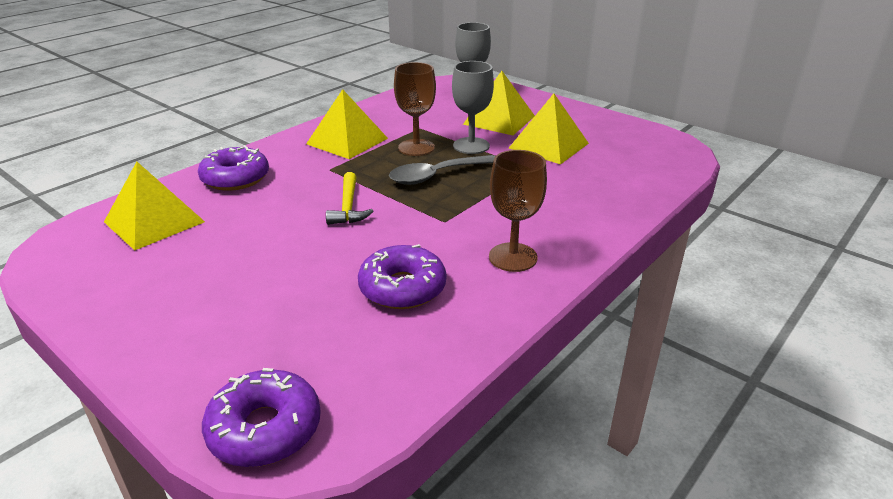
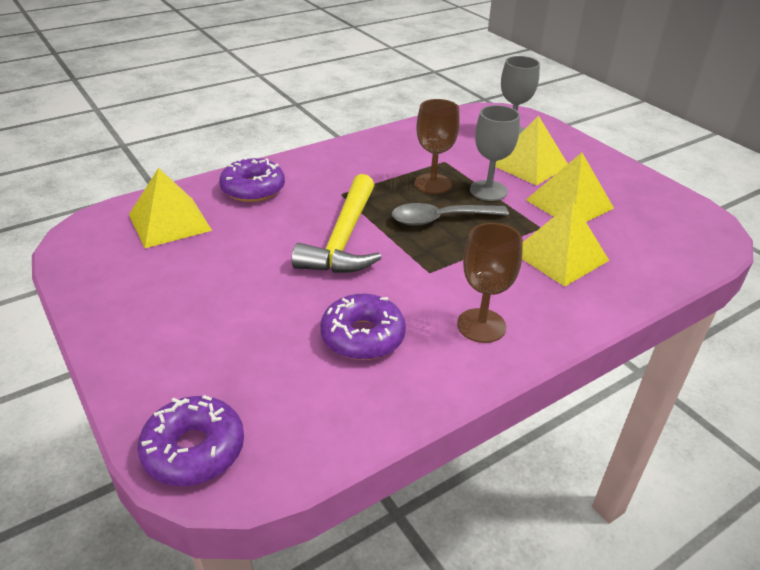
camera: 15 degrees right, 5 degrees up
yellow pyramid [306,89,388,159] -> yellow pyramid moved to [522,202,609,287]
yellow hammer [326,172,373,225] -> yellow hammer [292,174,381,273], size x1.83

